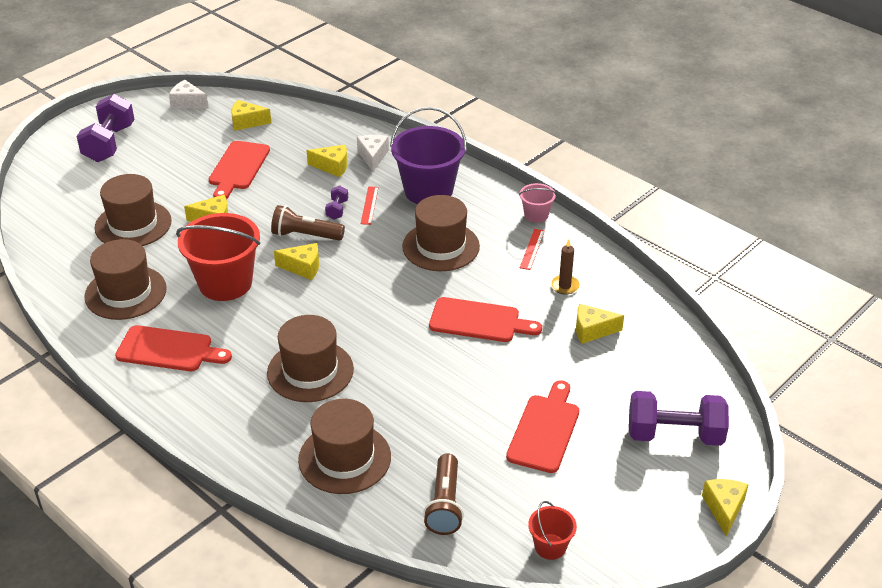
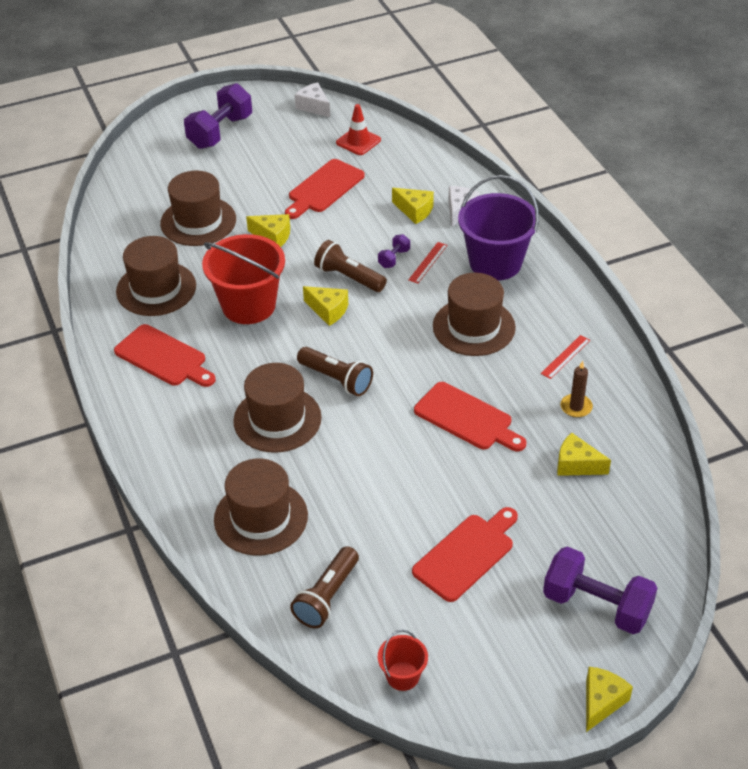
camera: 25 degrees right, 5 degrees up
yellow cheese [231,100,271,131] -> red traffic cone [336,104,381,155]
pink bucket [519,183,557,223] -> none
none -> brown flashlight [297,347,373,396]

